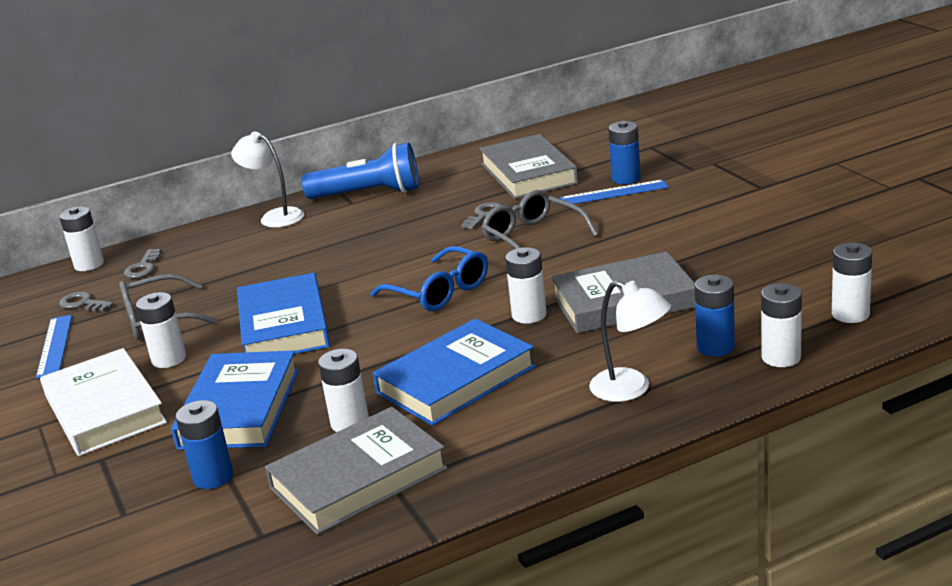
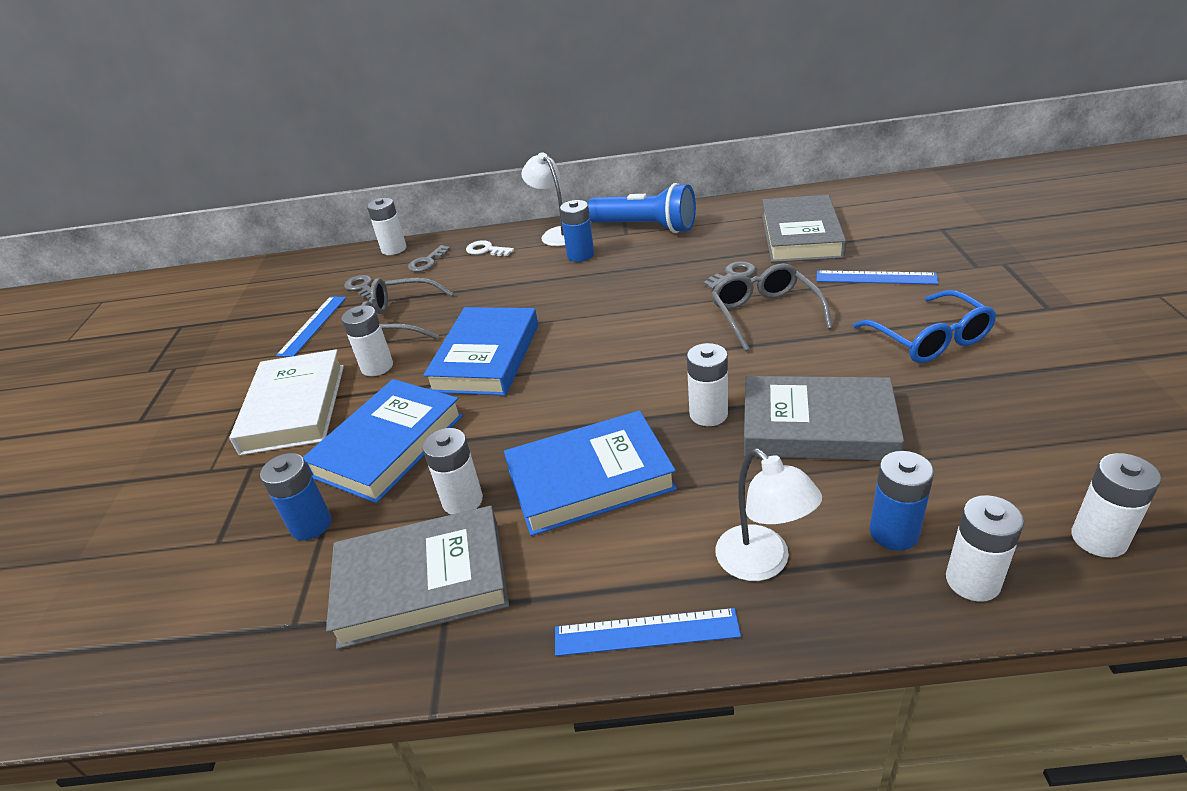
camera: 25 degrees right, 10 degrees up
blue glasses [371,246,488,311] -> blue glasses moved to [853,290,997,363]
blue battery [608,121,641,184] -> blue battery moved to [560,200,594,262]
none -> white key [466,240,514,256]
none -> blue ruler [555,608,741,656]

